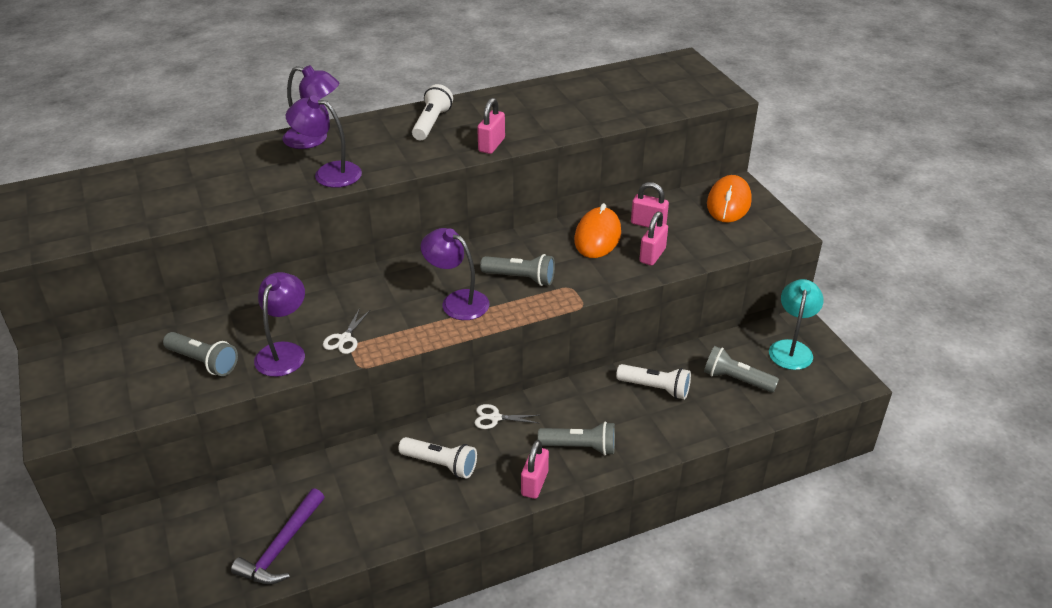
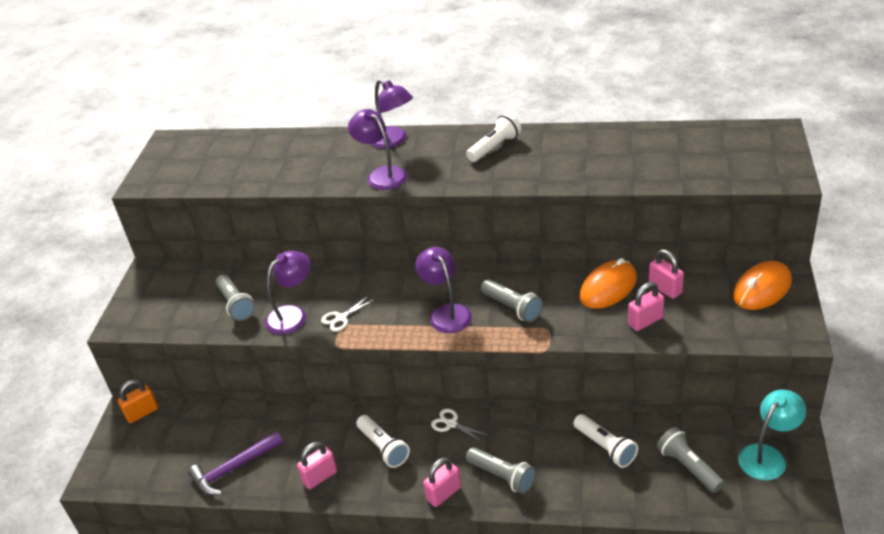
camera: 35 degrees right, 0 degrees up
pink padlock [477,98,505,154] -> pink padlock moved to [297,442,337,489]
none -> orange padlock [118,379,158,423]

